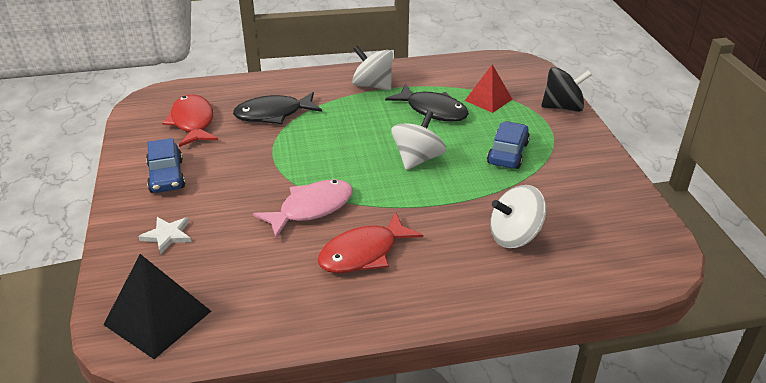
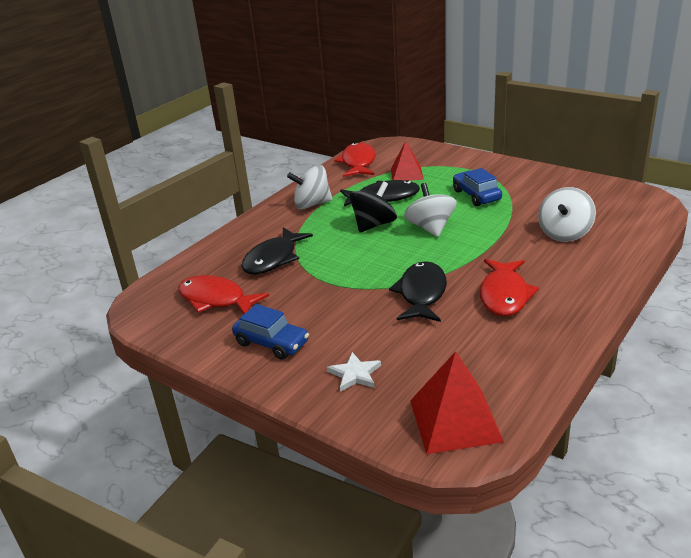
camera: 40 degrees left, 5 degrees down
black pyramid [103,254,211,359] -> red pyramid [410,351,504,454]
pink fish [253,179,353,238] -> black fish [389,261,447,322]
black spinning top [541,67,592,112] -> black spinning top moved to [350,181,397,232]
none -> red fish [334,142,376,177]

